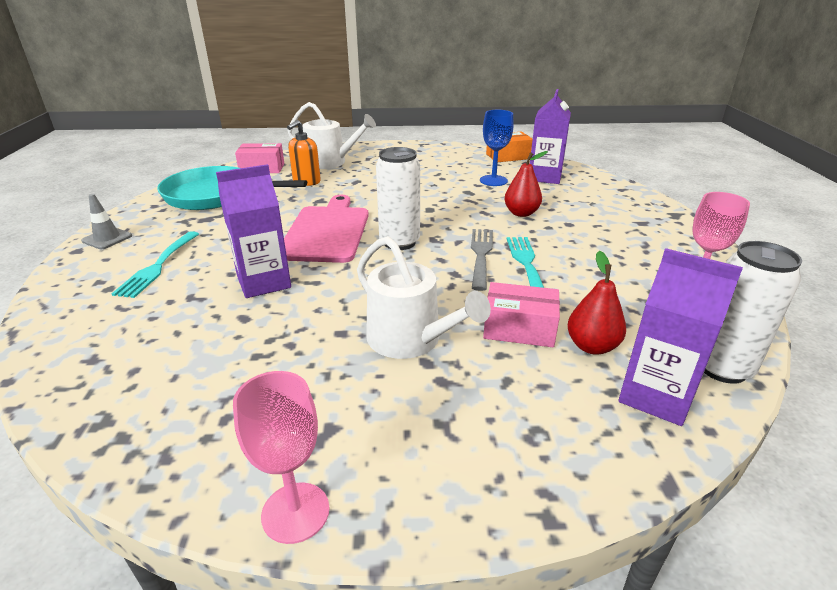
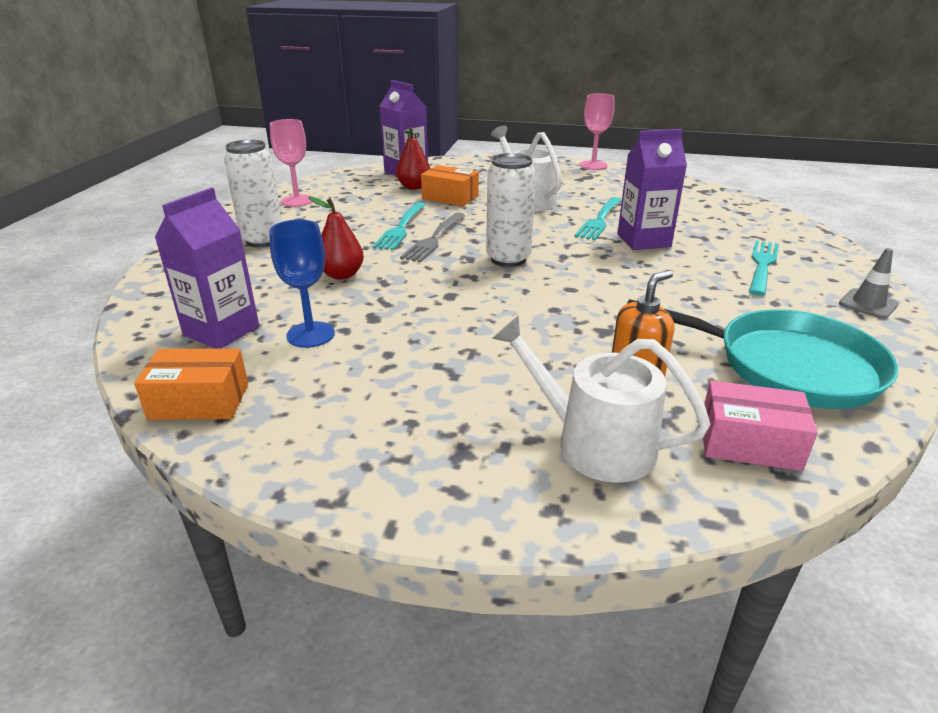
camera: 165 degrees left, 0 degrees up
pink cutting board [284,195,369,263] -> none
pink box [483,282,560,347] -> orange box [421,165,479,206]
white can [704,241,802,384] -> white can moved to [224,139,282,247]
none -> turquoise fork [574,197,622,240]

